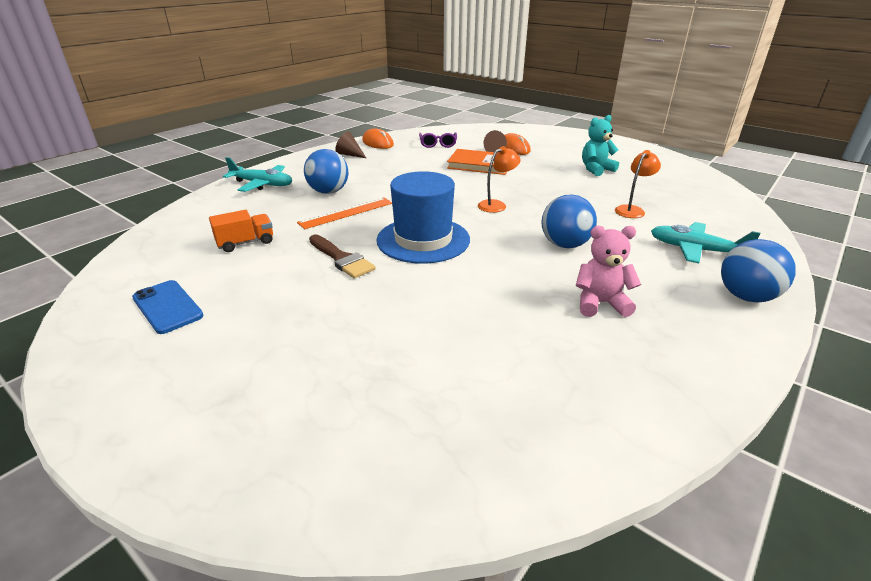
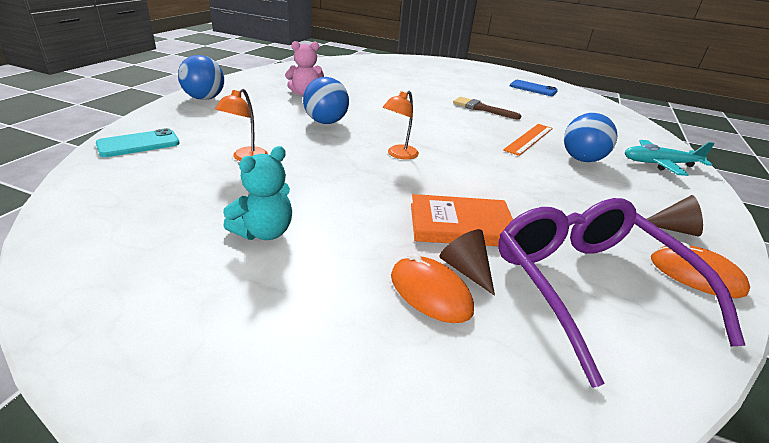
camera: 160 degrees right, 0 degrees up
orange truck [209,210,273,252] -> none
blue hat [377,171,470,264] -> none
purple glasses [419,132,457,148] -> purple glasses [498,198,746,388], size x2.21
turquoise plane [651,222,761,263] -> none
none -> turquoise phone [96,128,180,157]

